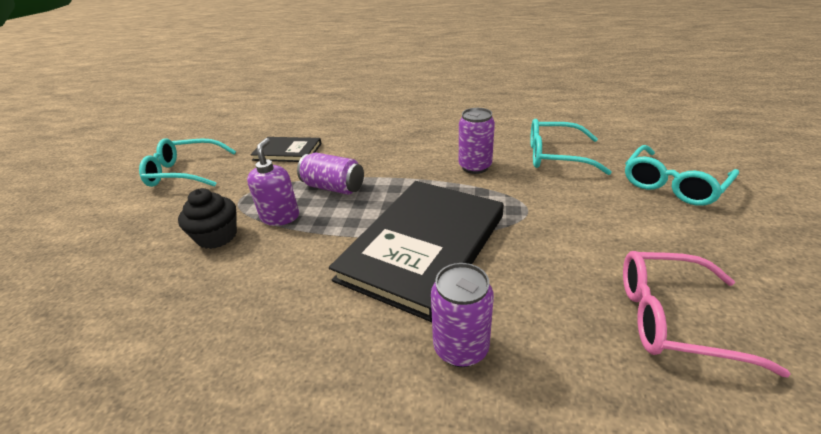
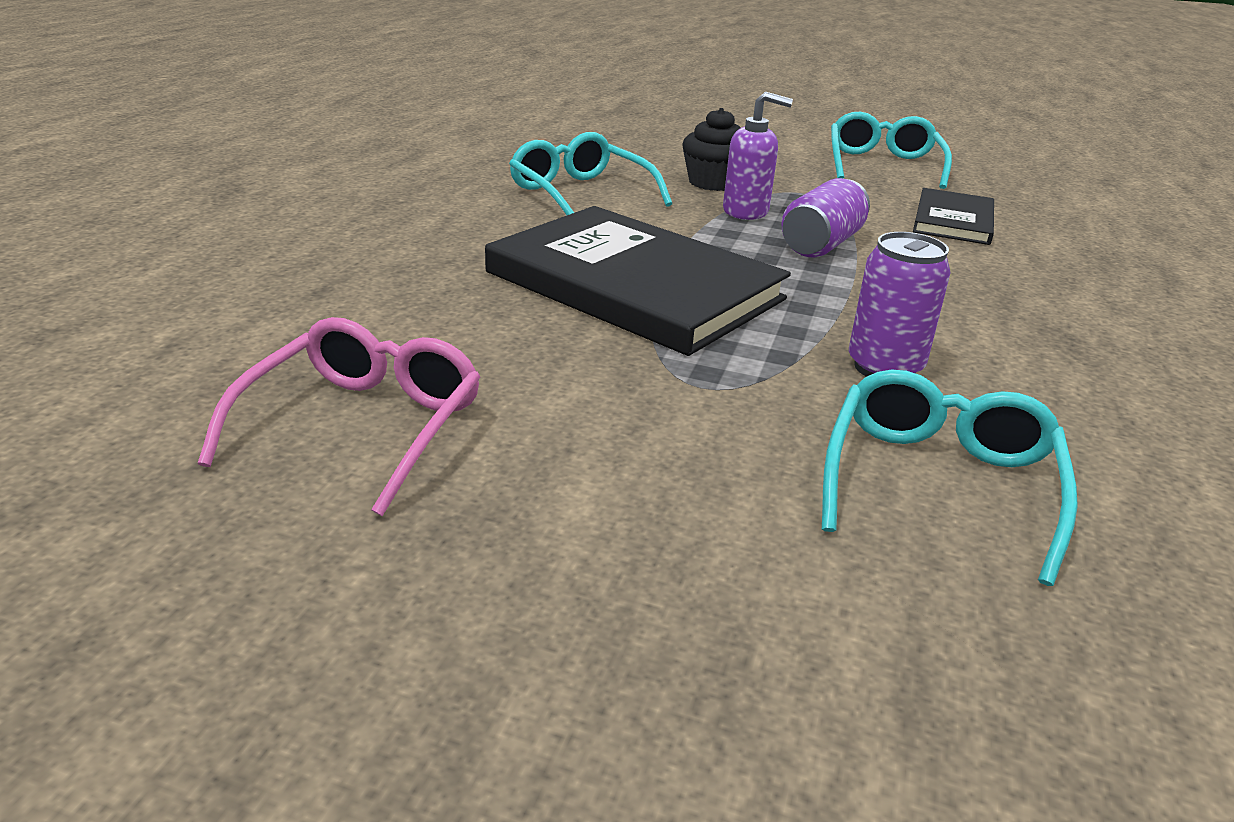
camera: 95 degrees right, 5 degrees down
purple can [431,263,494,367] -> none
turquoise glasses [625,145,739,206] -> turquoise glasses moved to [509,132,672,215]

